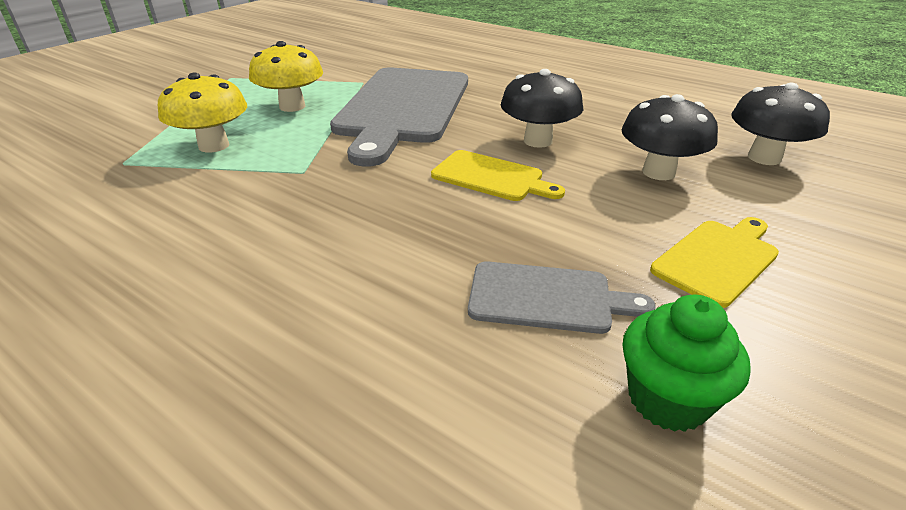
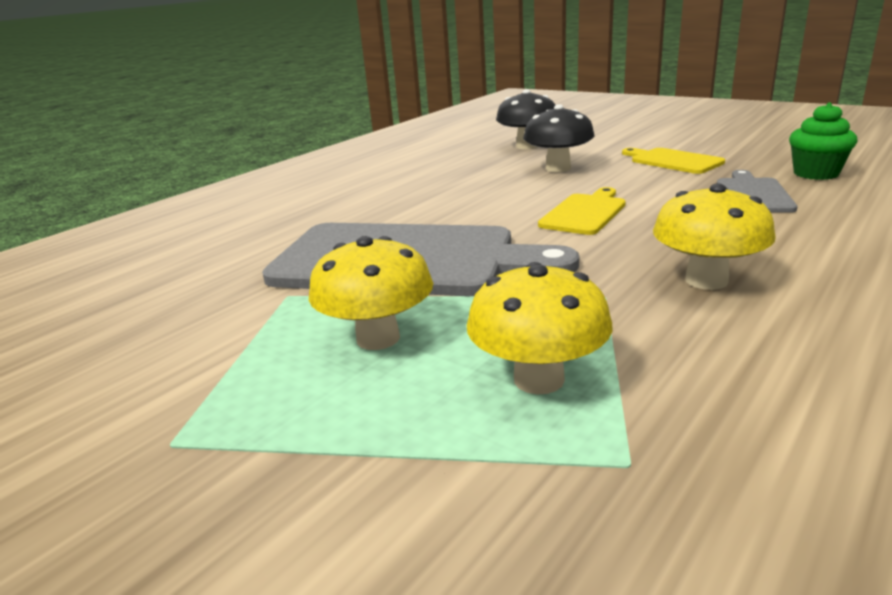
camera: 85 degrees left, 10 degrees down
black mushroom [501,69,583,148] -> none
none -> yellow mushroom [653,184,776,290]

